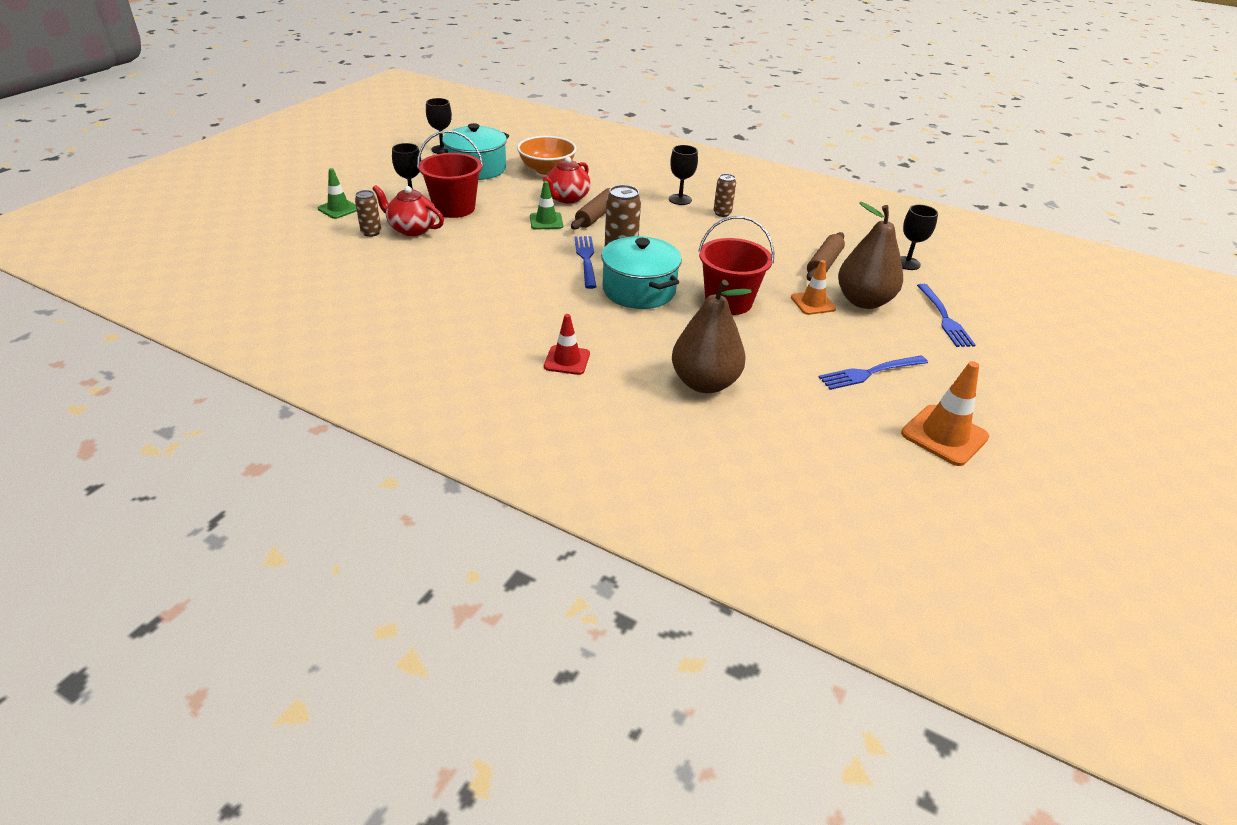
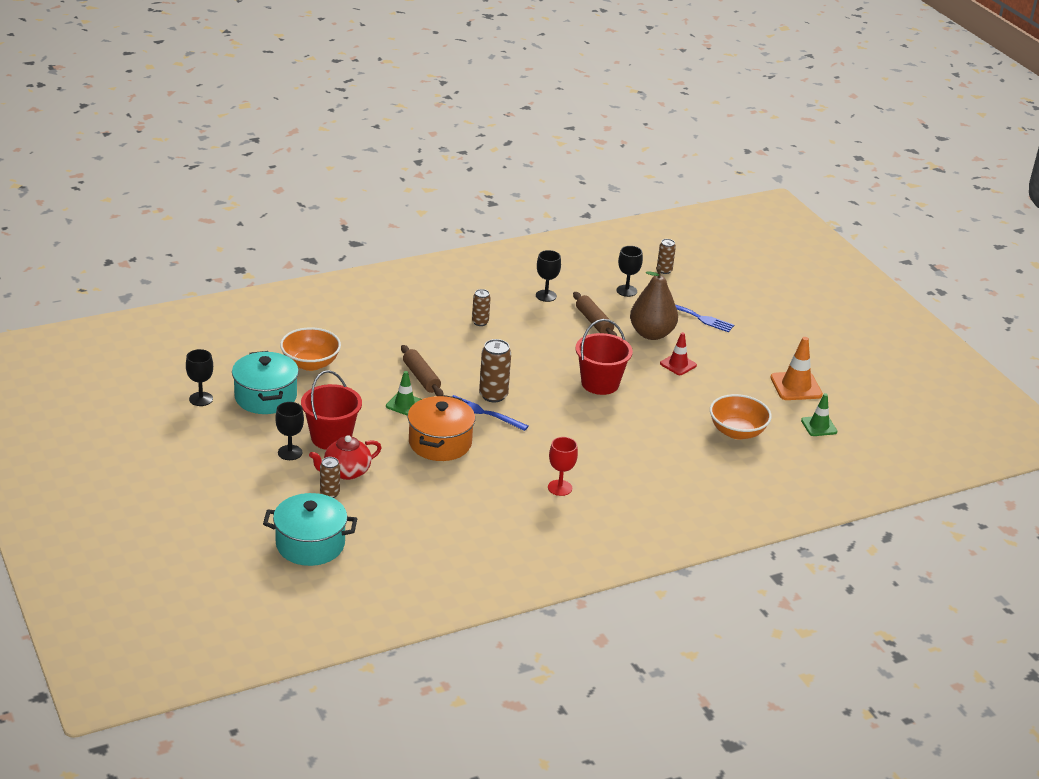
camera: 55 degrees left, 5 degrees down
green traffic cone [318,168,357,219] -> green traffic cone moved to [801,393,837,436]
red teapot [543,157,591,203] -> none
red traffic cone [544,314,590,375] -> red traffic cone moved to [660,332,697,375]
turquoise pot [601,236,682,309] -> turquoise pot moved to [263,493,357,566]
black goblet [669,145,698,205] -> black goblet moved to [536,250,561,302]
brown pear [672,280,752,393] -> none
orange traffic cone [791,260,836,315] -> none
blue fork [819,355,928,390] -> none
none -> orange pot [408,395,475,461]
none -> red goblet [548,437,578,496]
none -> brown can [657,239,676,274]
none -> orange bowl [710,394,772,439]

